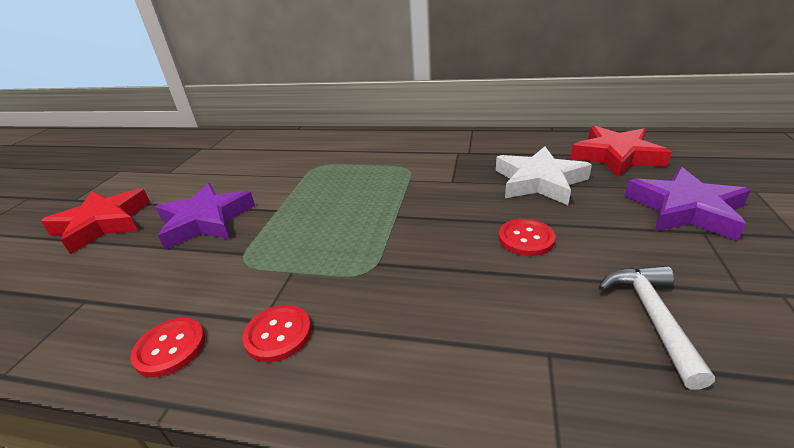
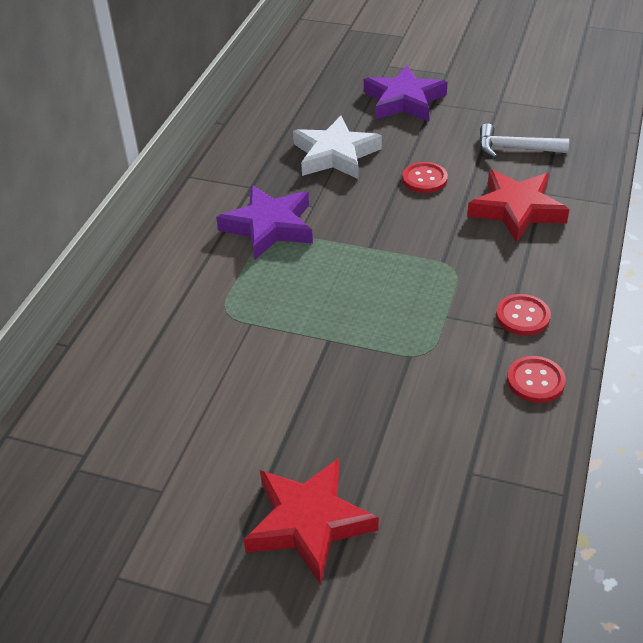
camera: 85 degrees left, 10 degrees up
purple star [156,183,255,250] -> purple star moved to [216,185,313,259]
red star [570,126,672,178] -> red star moved to [467,170,570,243]

